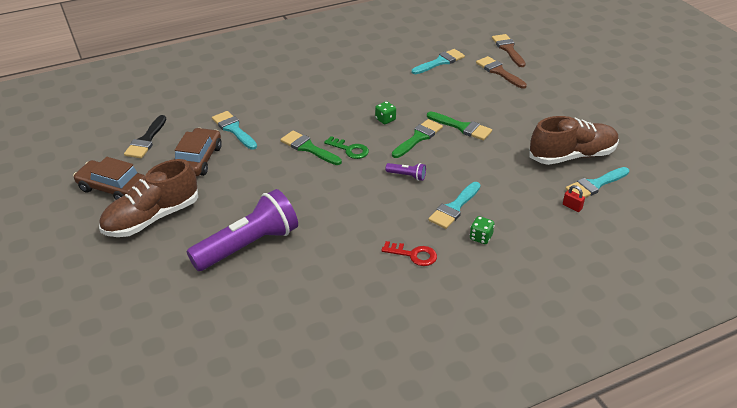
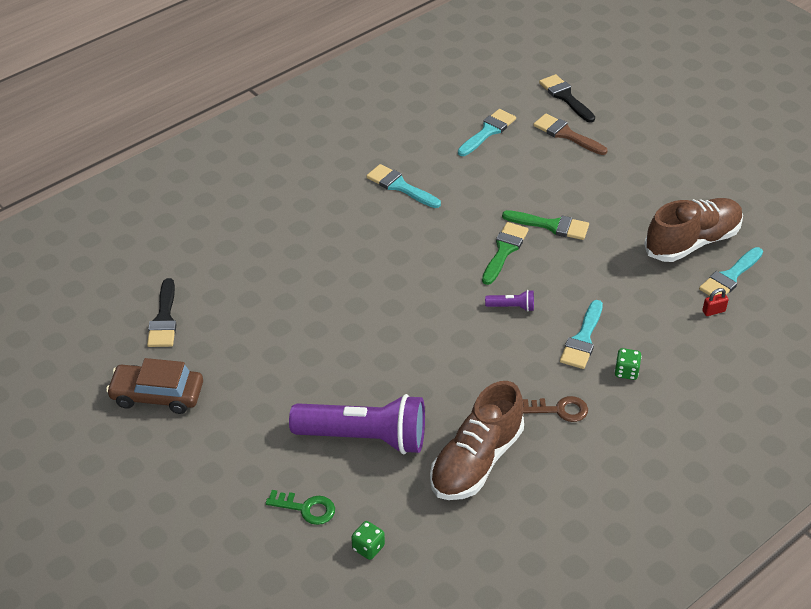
camera: 15 degrees left, 5 degrees up
brown shoe [99,159,198,237] -> brown shoe moved to [430,381,524,500]
brown car [175,128,222,176] -> none
purple flashlight [187,189,298,271] -> purple flashlight turned 60 degrees clockwise [289,394,425,454]
turquoise brush [212,111,257,149] -> turquoise brush moved to [366,164,441,208]
green brush [280,131,342,165] -> none
green key [324,136,369,159] -> green key moved to [266,490,335,525]
green dice [375,101,396,124] -> green dice moved to [351,521,385,560]
red key [381,241,437,266] -> brown key [523,396,588,422]
brown brush [492,34,526,67] -> black brush [539,74,595,123]
red padlock [563,185,585,212] -> red padlock turned 45 degrees counterclockwise [702,288,729,316]

